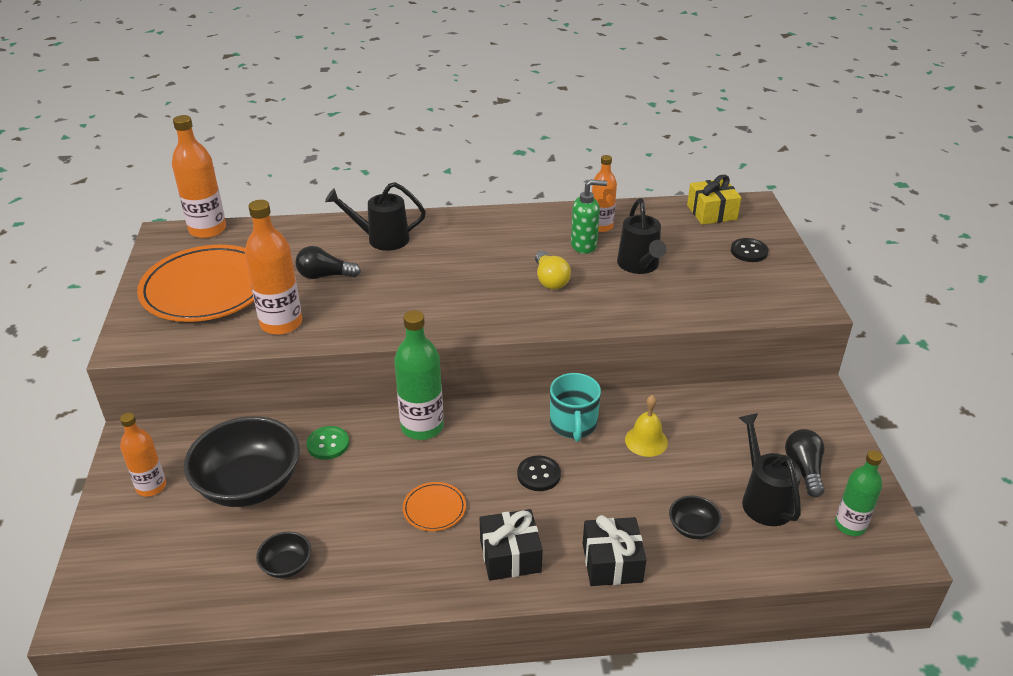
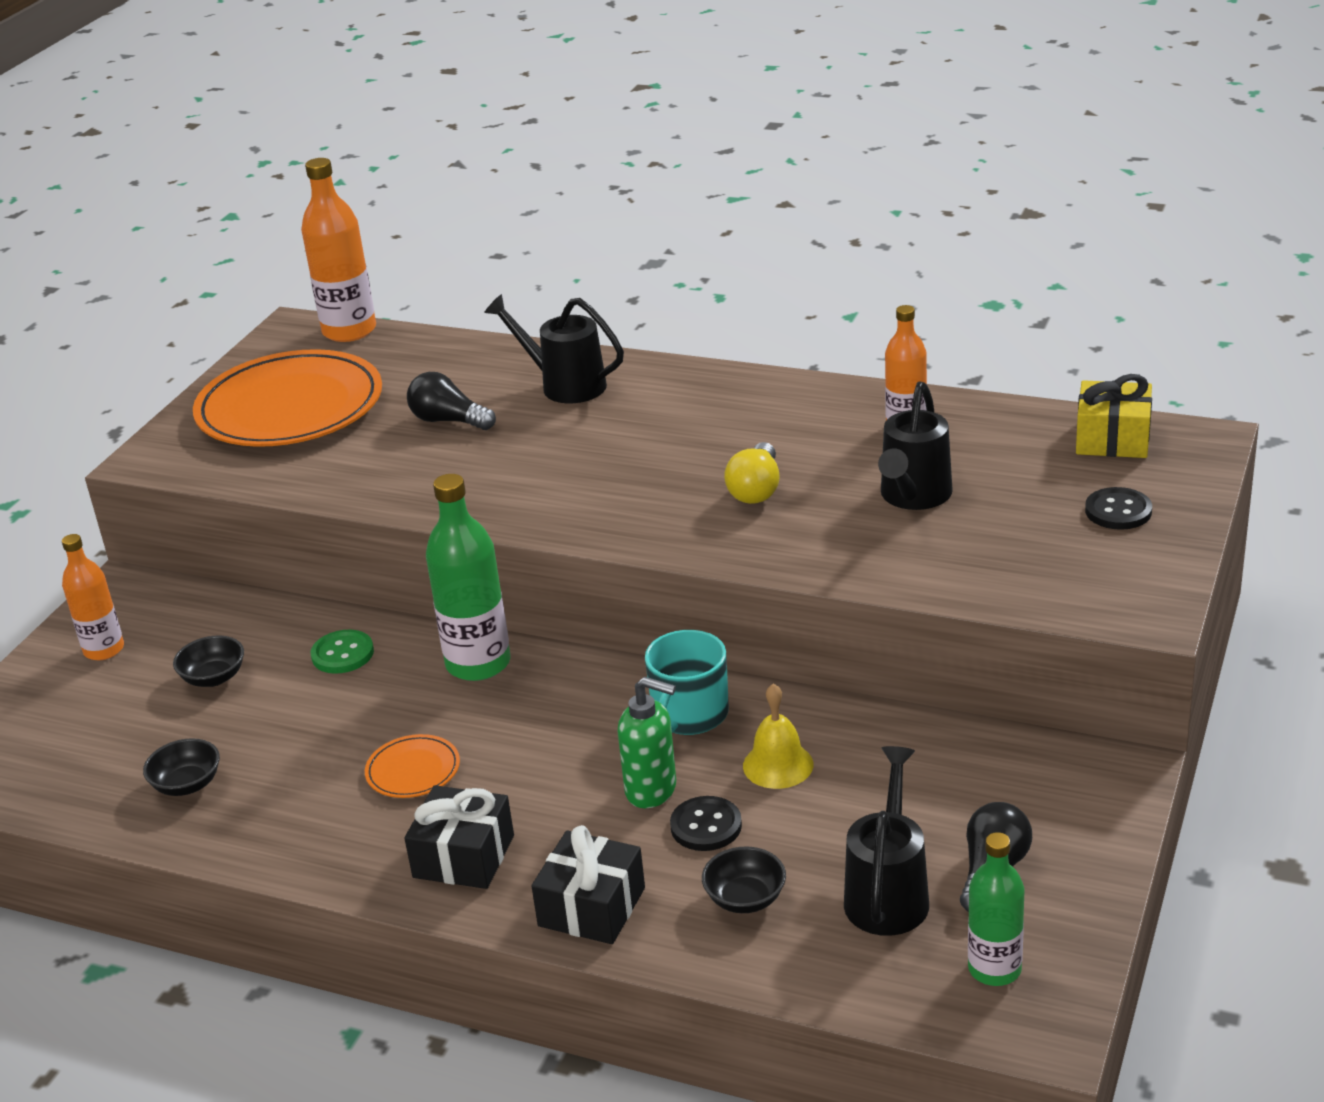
camera: 30 degrees right, 5 degrees down
black bowl [184,416,300,507] -> black bowl [173,636,244,687], size x0.45
orange bottle [245,200,302,335] -> none
black button [517,455,561,491] -> black button moved to [670,796,742,851]
green soap dispenser [571,179,607,254] -> green soap dispenser moved to [618,676,676,808]

